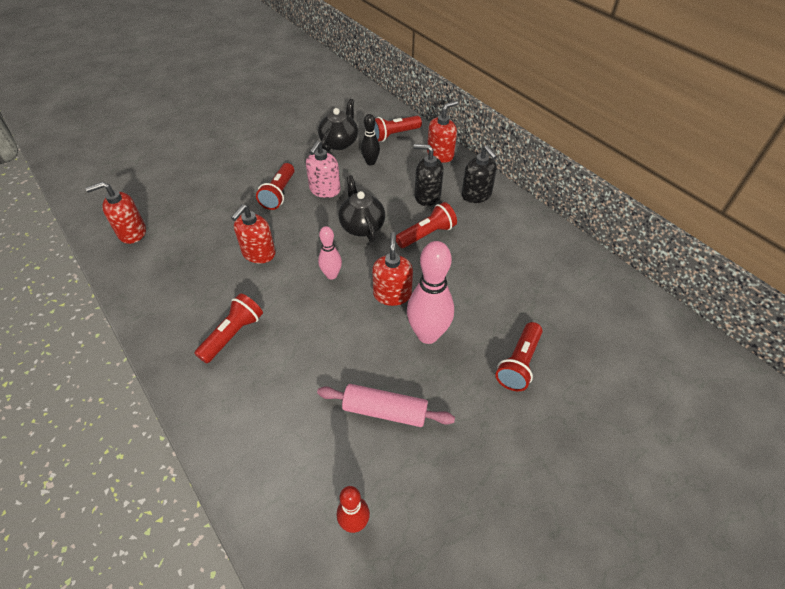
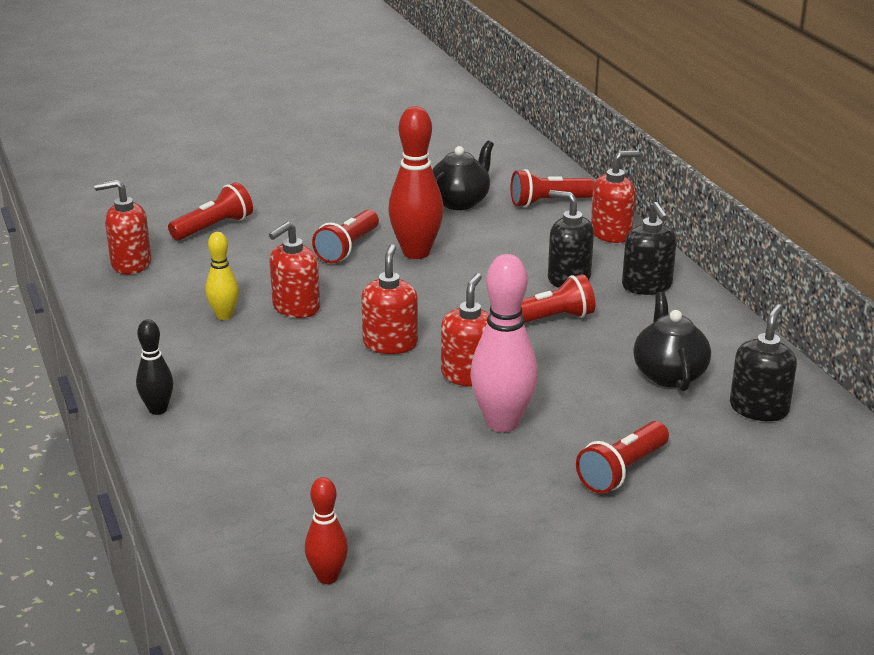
camera: 15 degrees right, 20 degrees down
red flashlight [194,293,263,363] -> red flashlight moved to [168,182,253,240]
pink soap dispenser [306,140,341,198] -> red bowling pin [388,106,444,259]
pink rolling pin [317,384,455,427] -> none
pink bowling pin [318,226,342,280] -> red soap dispenser [361,244,418,354]
black teapot [338,175,385,242] -> black teapot moved to [633,292,711,391]
black bowling pin [361,114,380,165] -> black bowling pin moved to [136,319,173,415]
none -> yellow bowling pin [206,232,239,320]
none -> black soap dispenser [730,304,797,421]

